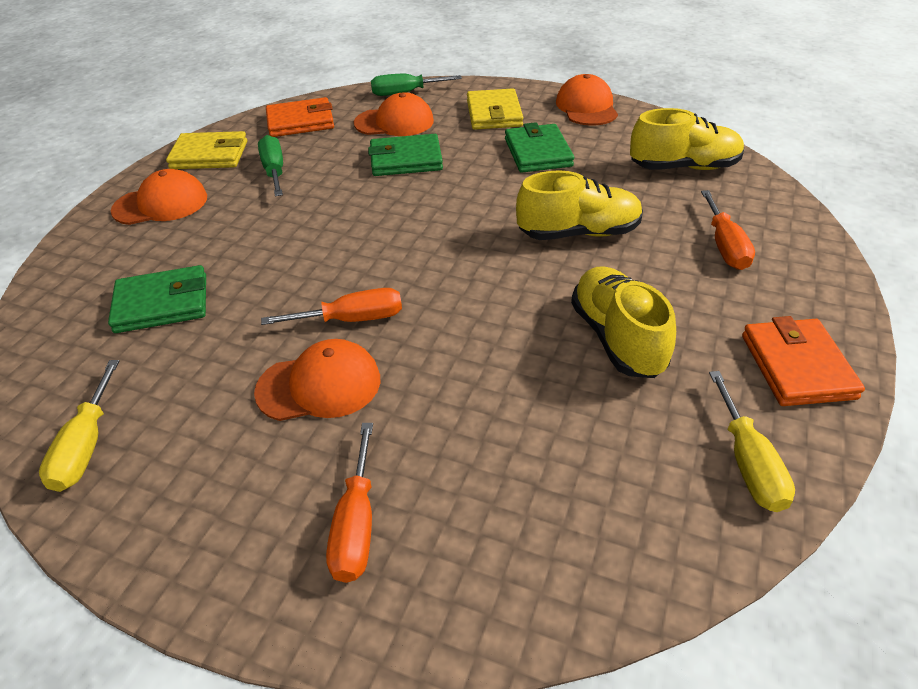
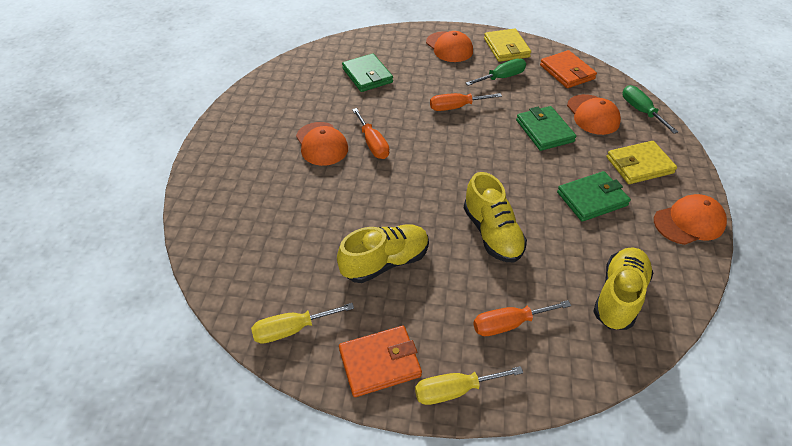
camera: 75 degrees right, 5 degrees up
yellow screwdriver [39,360,119,492] -> yellow screwdriver moved to [415,366,523,405]
orange screwdriver [326,423,373,583] -> orange screwdriver moved to [430,93,502,111]
yellow shoe [630,108,744,170] -> yellow shoe turned 135 degrees counterclockwise [593,247,653,330]

